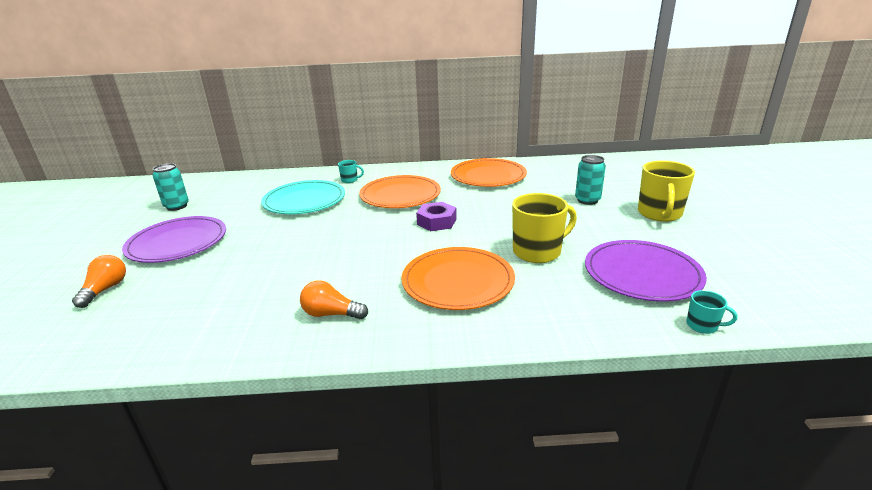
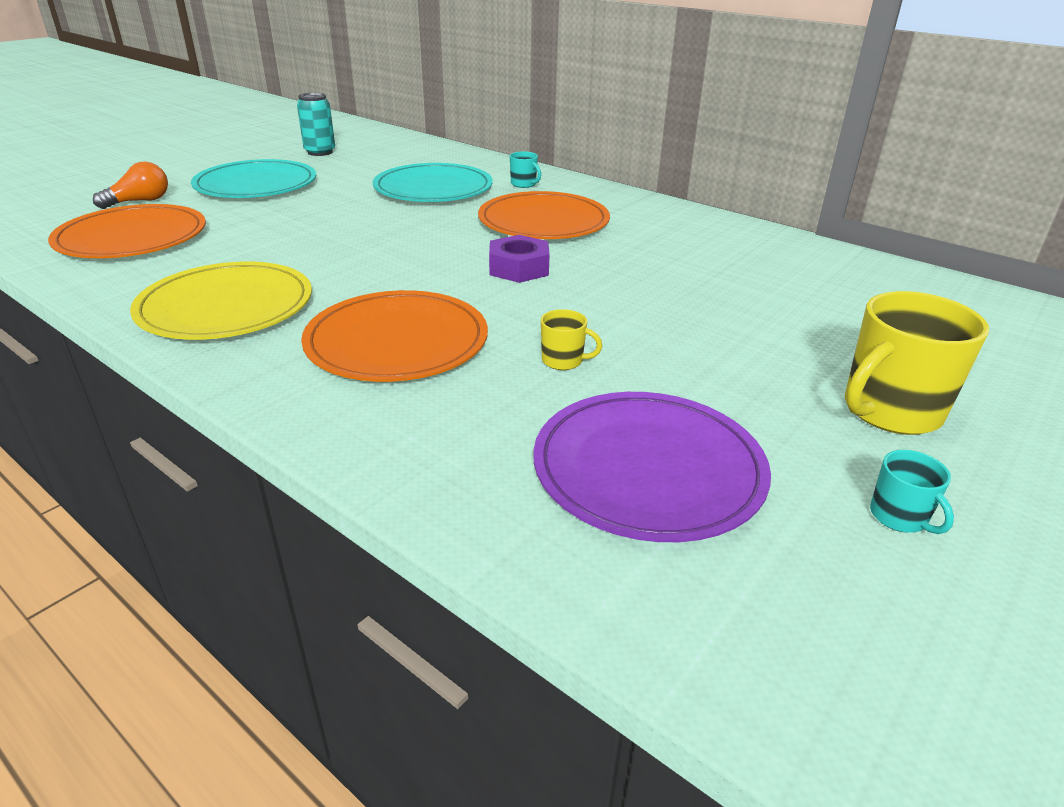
camera: 40 degrees right, 5 degrees up
purple plate [122,216,226,263] -> turquoise plate [191,159,316,198]
orange light bulb [300,280,368,320] -> yellow plate [130,261,312,340]
orange plate [451,158,527,187] -> orange plate moved to [48,204,206,258]
yellow mug [512,193,577,263] -> yellow mug [541,309,602,370], size x0.47
turquoise can [575,155,606,205] -> none
turquoise mug [686,290,737,334] -> turquoise mug moved to [870,450,954,534]

